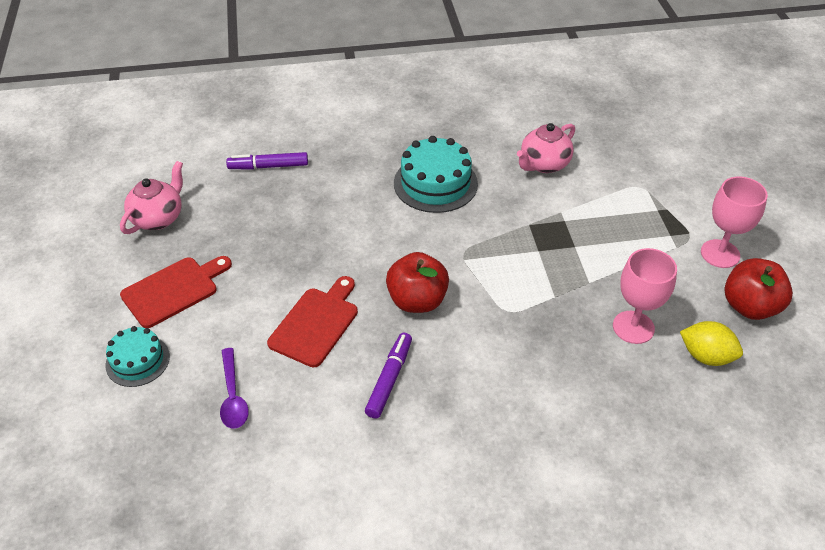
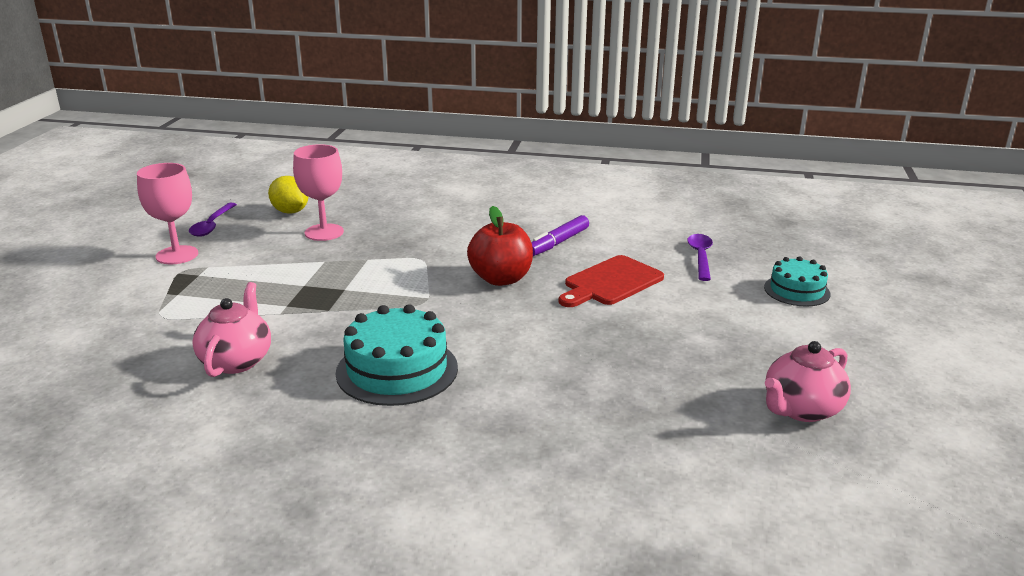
camera: 160 degrees left, 20 degrees down
red cutting board [120,256,232,328] -> none
purple marker [226,152,308,170] -> none
pink teapot [517,123,575,173] -> pink teapot turned 60 degrees counterclockwise [192,282,271,377]
red apple [725,258,793,320] -> purple spoon [189,203,237,237]

